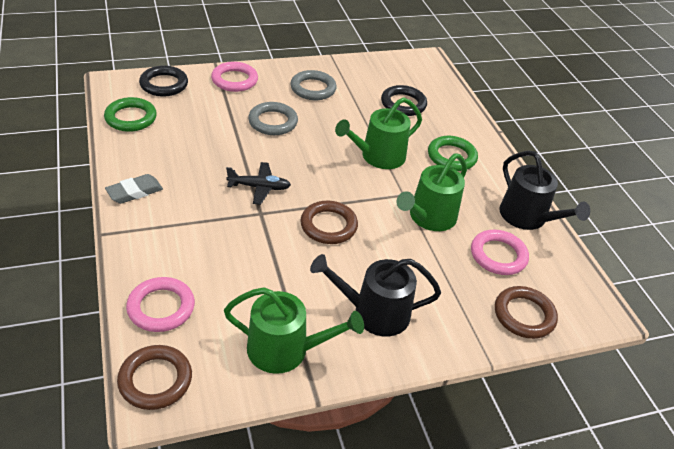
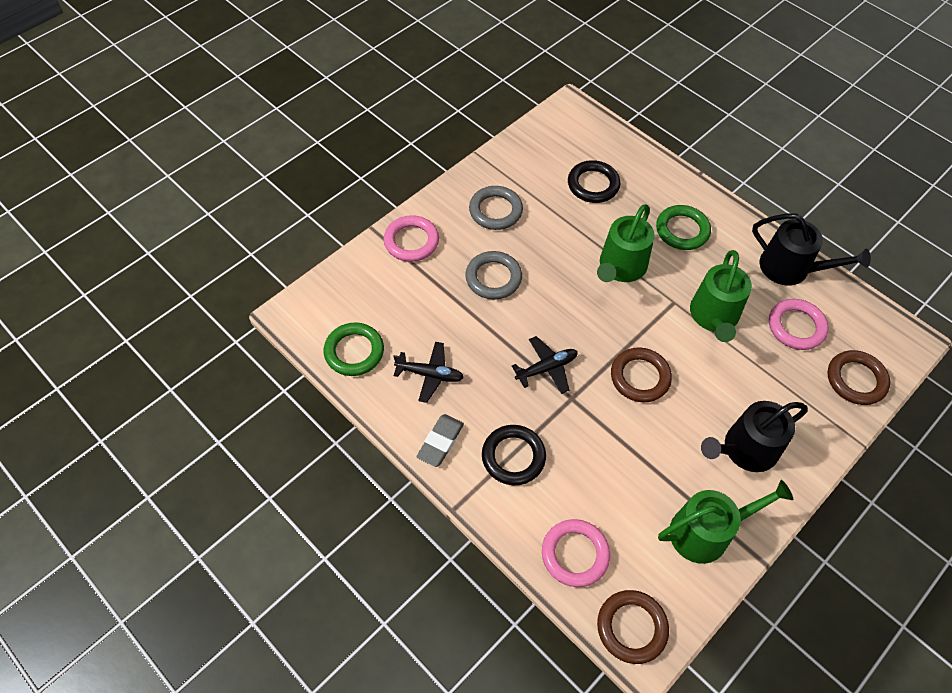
camera: 25 degrees left, 15 degrees up
black ring [139,66,188,97] -> black ring moved to [482,425,546,485]
none -> black plane [393,342,464,403]

